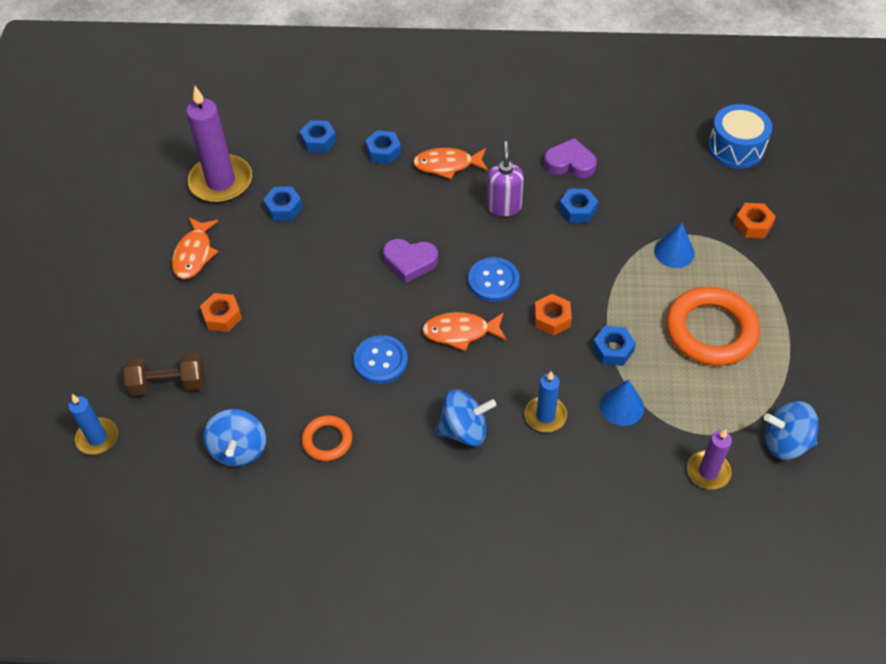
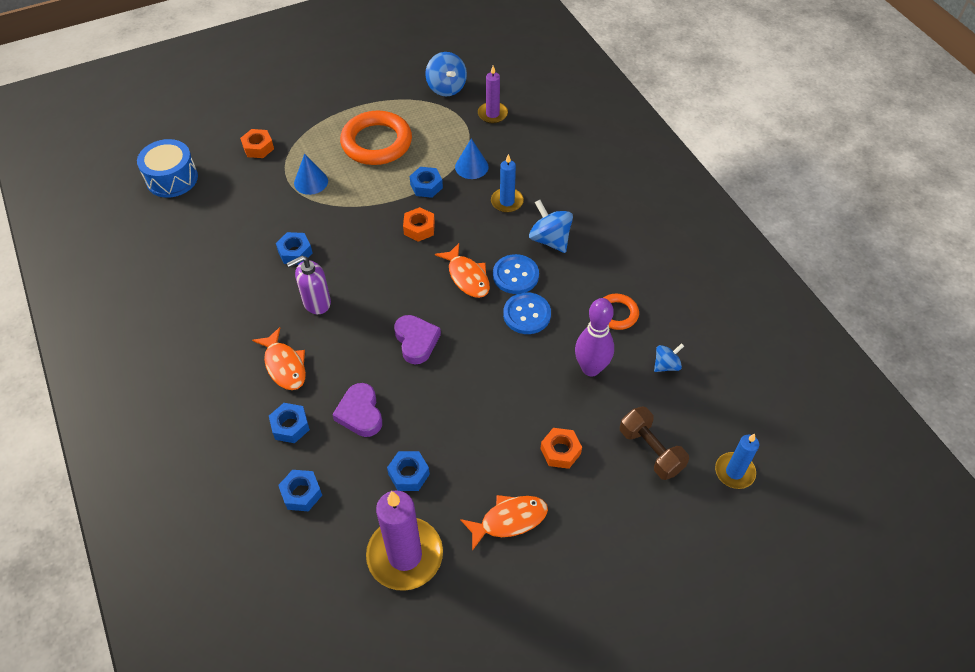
camera: 120 degrees left, 0 degrees up
blue spinning top [203,409,266,466] -> blue spinning top [654,343,684,372], size x0.61
blue button [468,257,520,302] -> blue button moved to [493,254,539,294]
purple heart [544,138,597,178] -> purple heart moved to [332,383,382,437]
none -> purple bowling pin [575,298,614,376]

